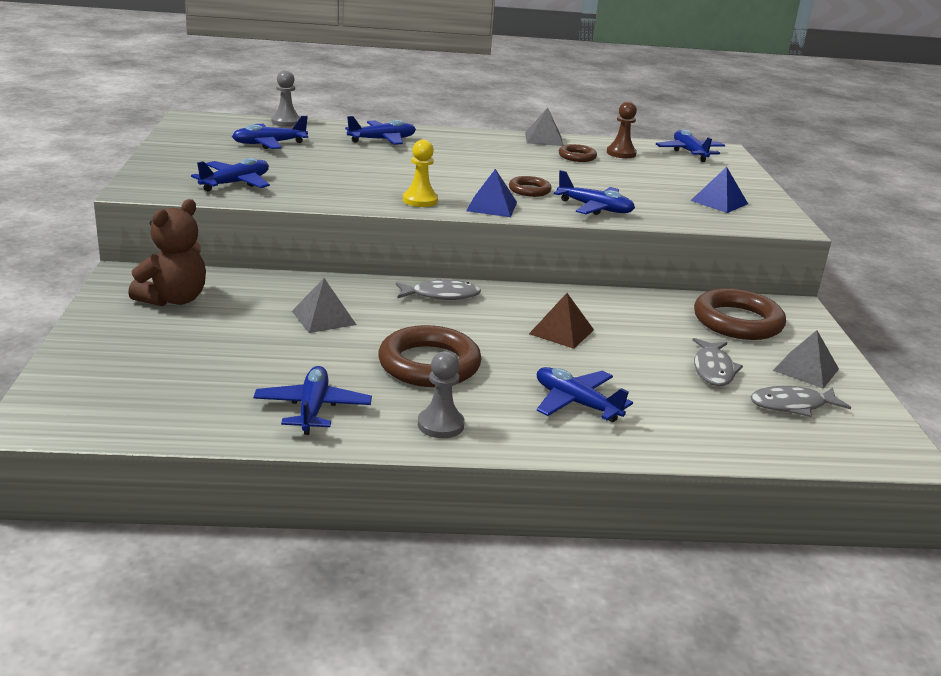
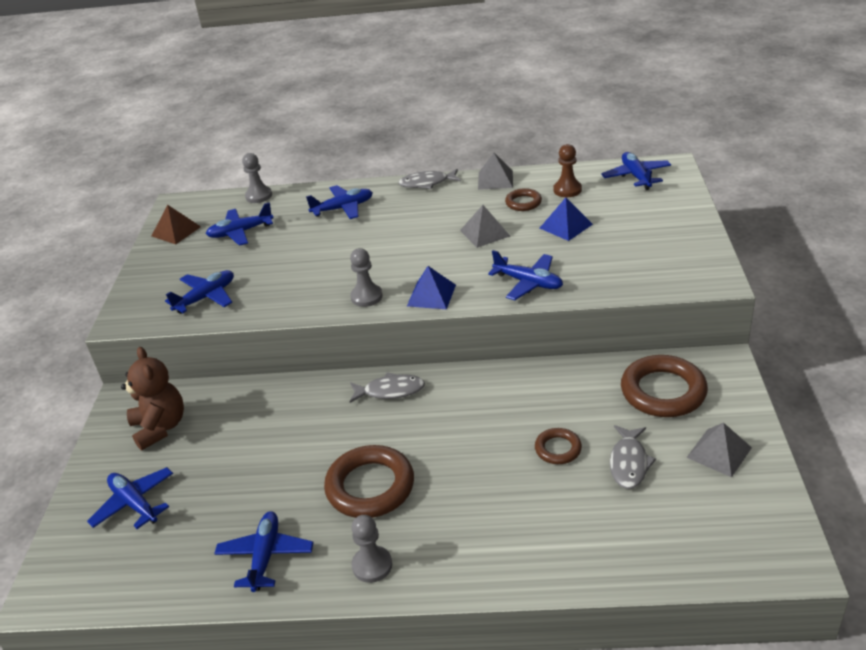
camera: 10 degrees right, 10 degrees up
brown teddy bear [128,199,206,306] -> brown teddy bear turned 60 degrees counterclockwise [121,347,184,450]
grey pyramid [292,278,356,333] -> grey pyramid moved to [460,205,510,248]
yellow pawn [403,140,438,207] -> grey pawn [350,248,383,307]
brown ring [509,176,552,197] -> brown ring moved to [535,428,582,464]
brown pyramid [529,293,594,349] -> brown pyramid moved to [152,205,201,244]
blue plane [537,367,633,422] -> blue plane moved to [87,467,173,529]
blue pyramid [690,167,748,213] -> blue pyramid moved to [540,198,593,241]
grey fish [750,386,851,417] -> grey fish moved to [398,169,461,189]

